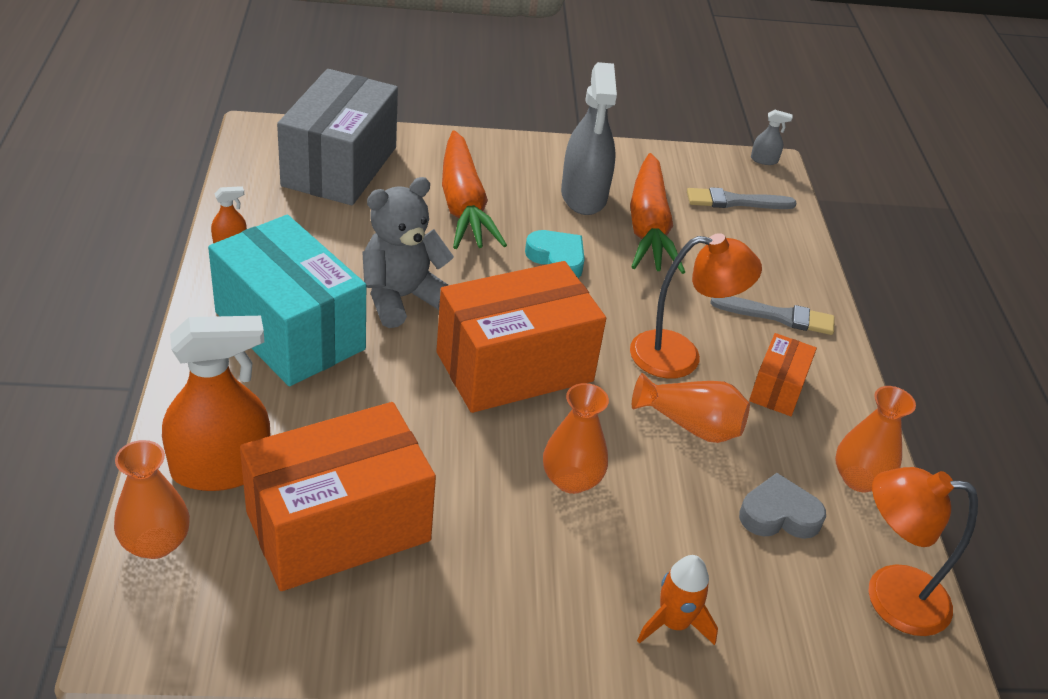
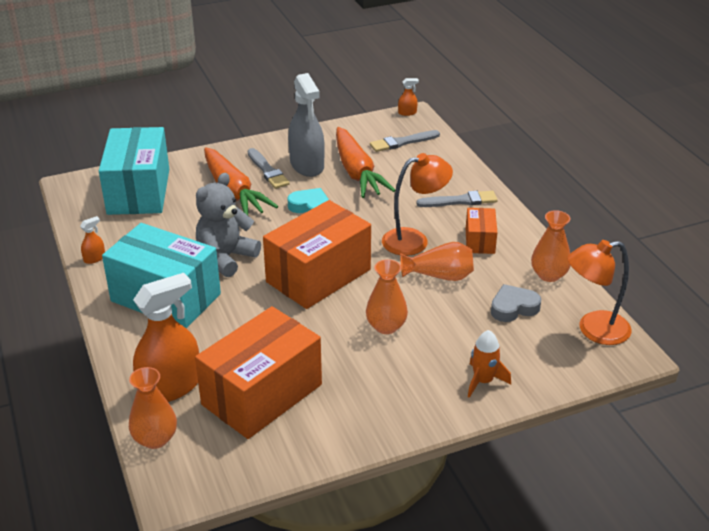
camera: 15 degrees left, 5 degrees down
grey box [277,69,398,205] -> turquoise box [99,127,169,215]
grey spray bottle [751,110,793,165] -> orange spray bottle [398,78,419,116]
none -> grey brush [248,148,290,189]

